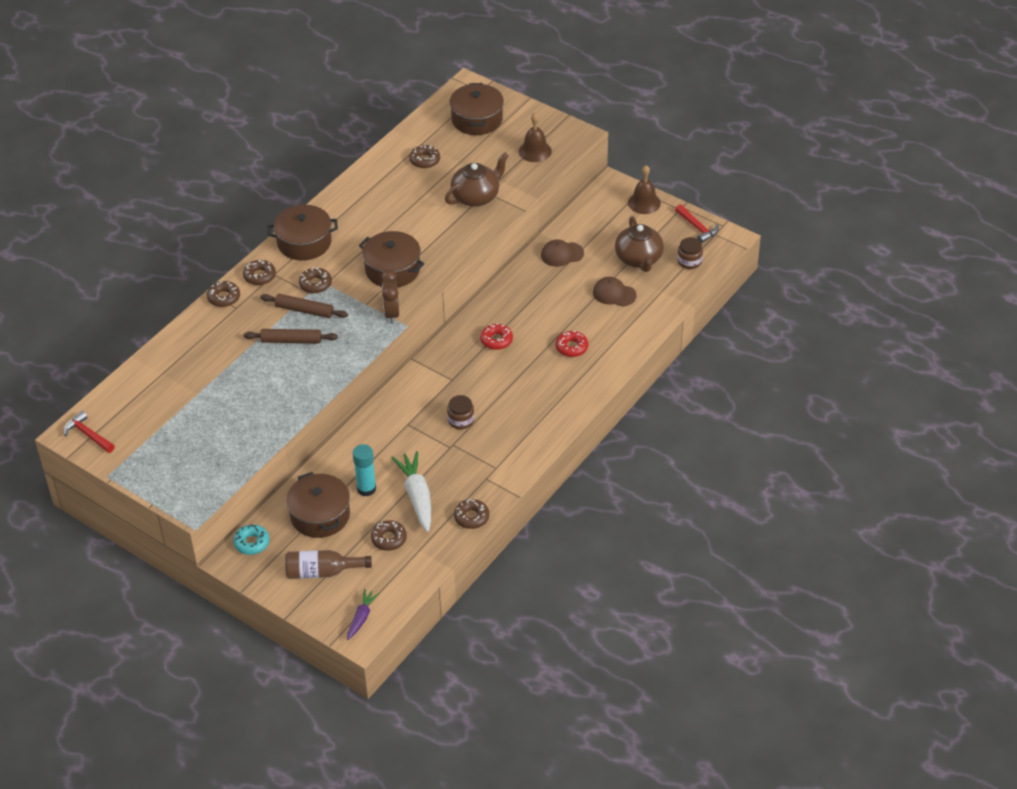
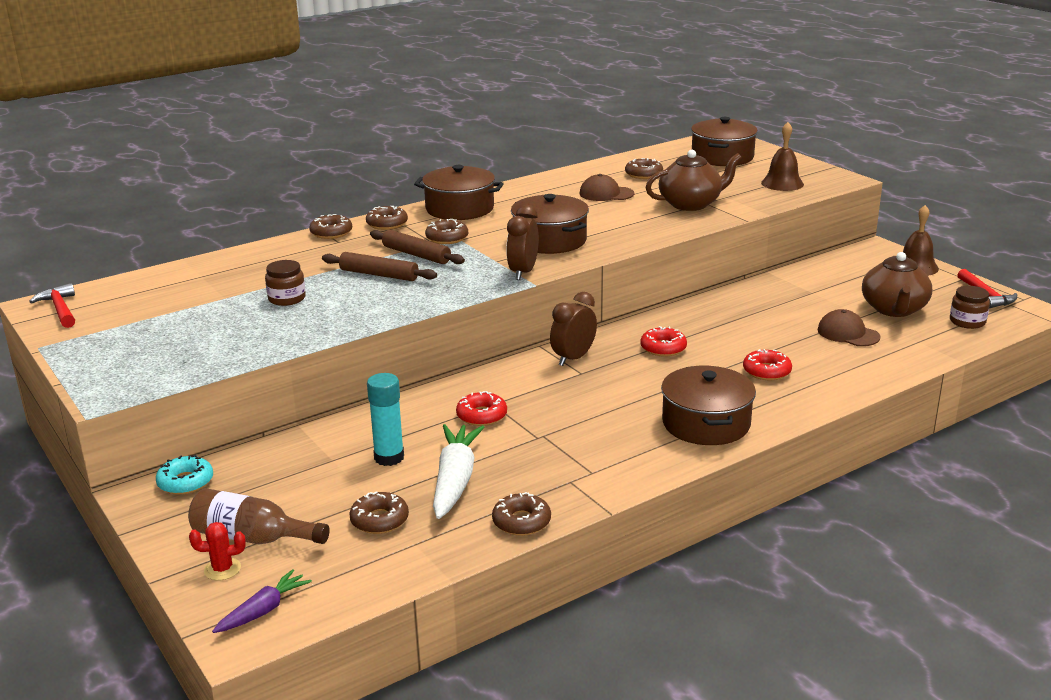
camera: 20 degrees right, 20 degrees down
brown pot [286,472,350,538] -> brown pot moved to [661,366,756,445]
brown jar [447,395,474,429] -> brown jar moved to [265,260,306,306]
brown cap [541,239,584,267] -> brown cap moved to [580,174,634,201]
none -> red cactus [189,522,246,580]
none -> red donut [456,391,507,426]
none -> brown clock [550,292,597,366]

